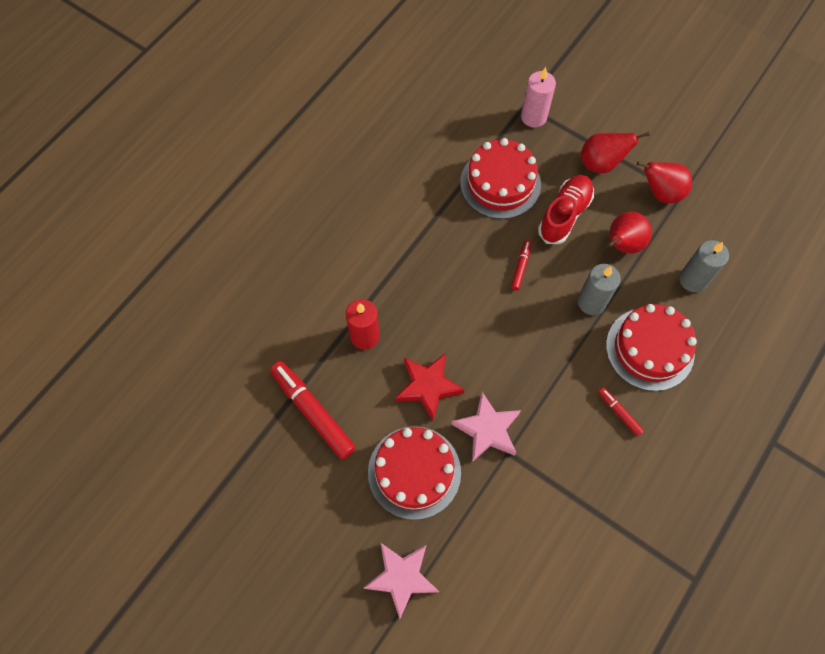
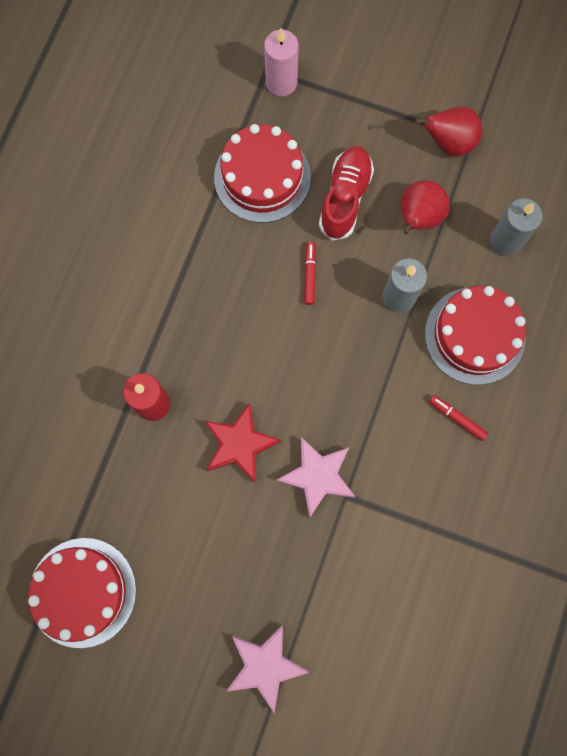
camera: 15 degrees left, 10 degrees up
red marker [270,361,356,459] -> none
red cake [368,426,461,520] -> red cake moved to [28,538,136,648]
red pear [581,132,650,173] -> none

